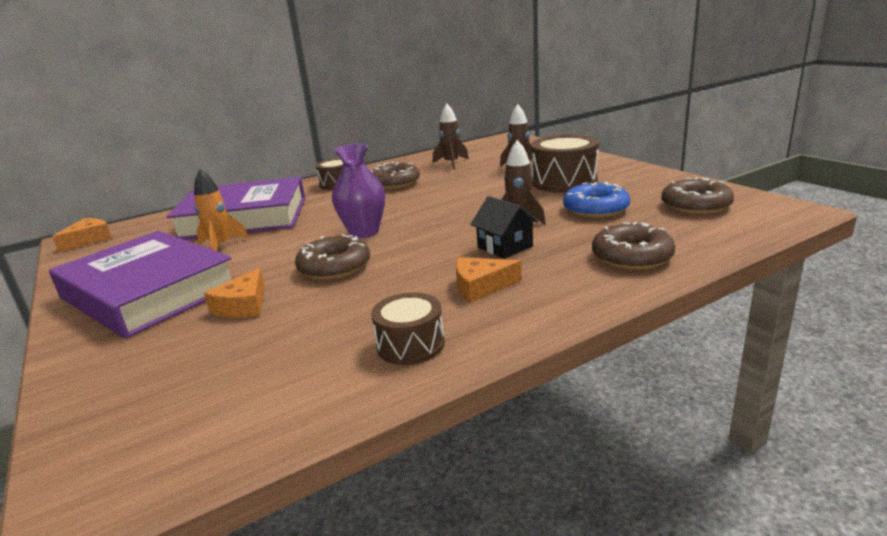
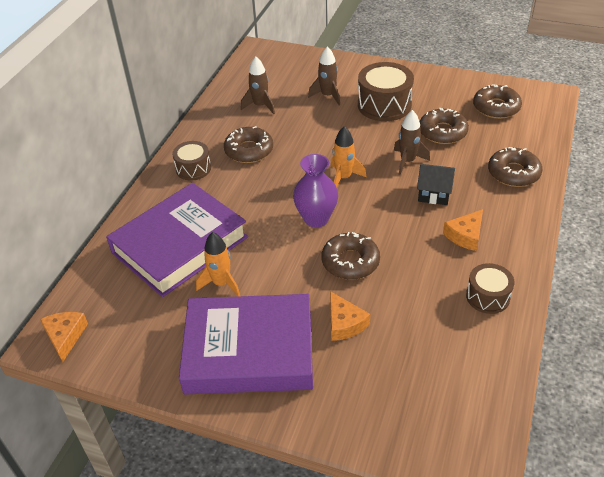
camera: 40 degrees left, 20 degrees up
blue donut [563,182,630,218] -> brown donut [420,108,469,144]
none -> orange rocket [331,126,367,188]

